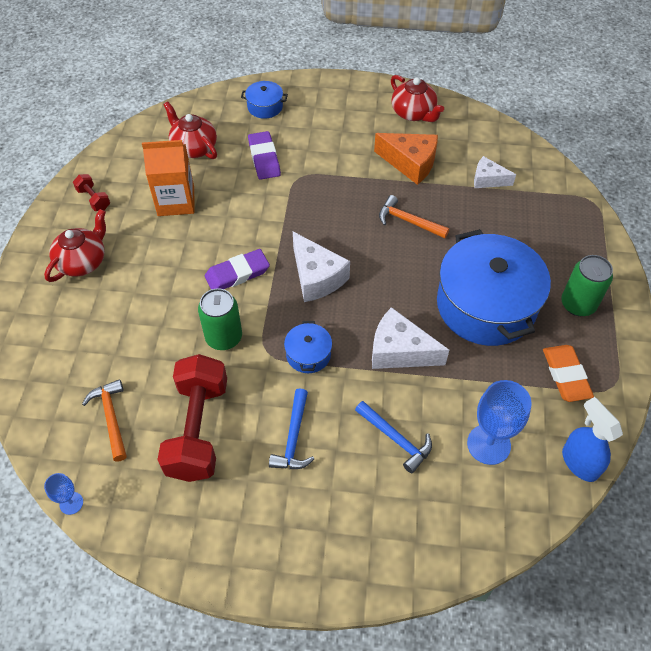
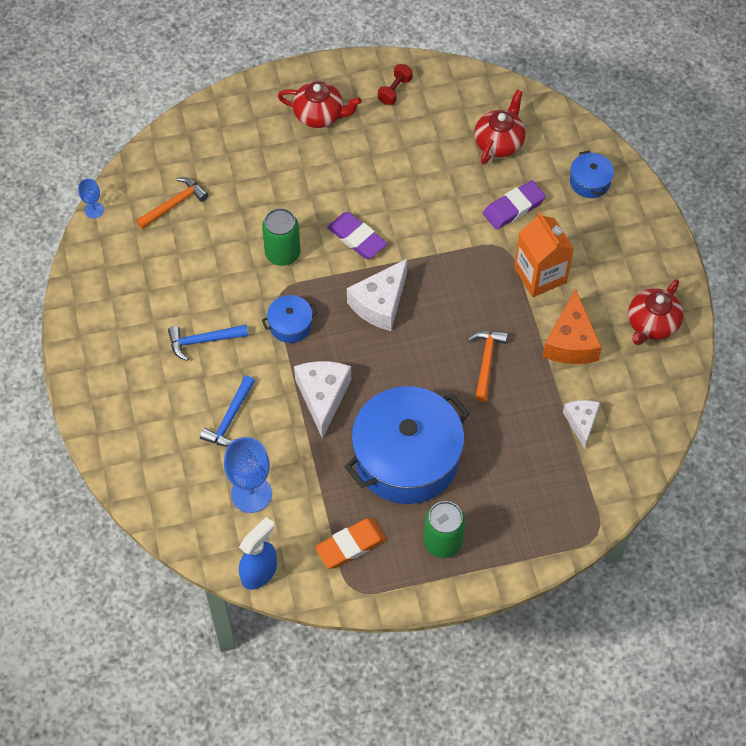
camera: 70 degrees right, 5 degrees up
orange carton [142,140,194,216] -> orange carton moved to [514,212,574,297]
red dumbbell [157,354,227,482] -> none

